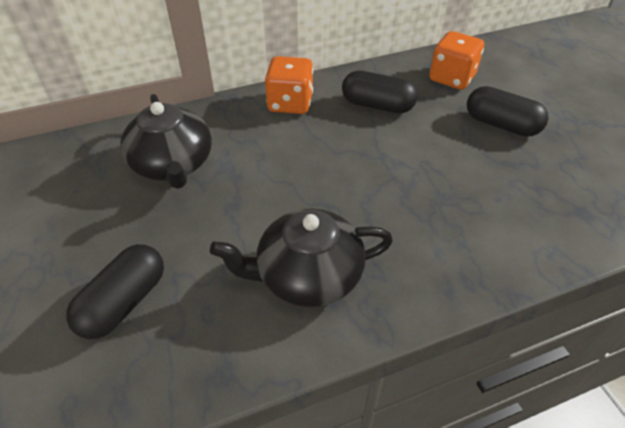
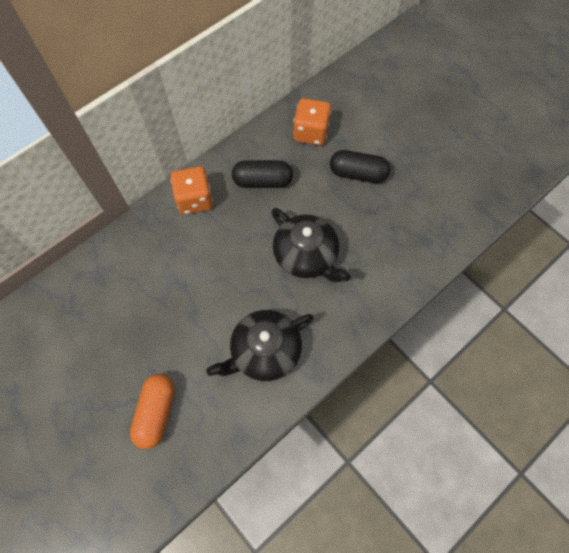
camera: 20 degrees left, 20 degrees up
black capsule [66,244,164,339] -> orange capsule [130,374,175,449]
black teapot [120,94,212,189] -> black teapot moved to [272,208,351,282]

